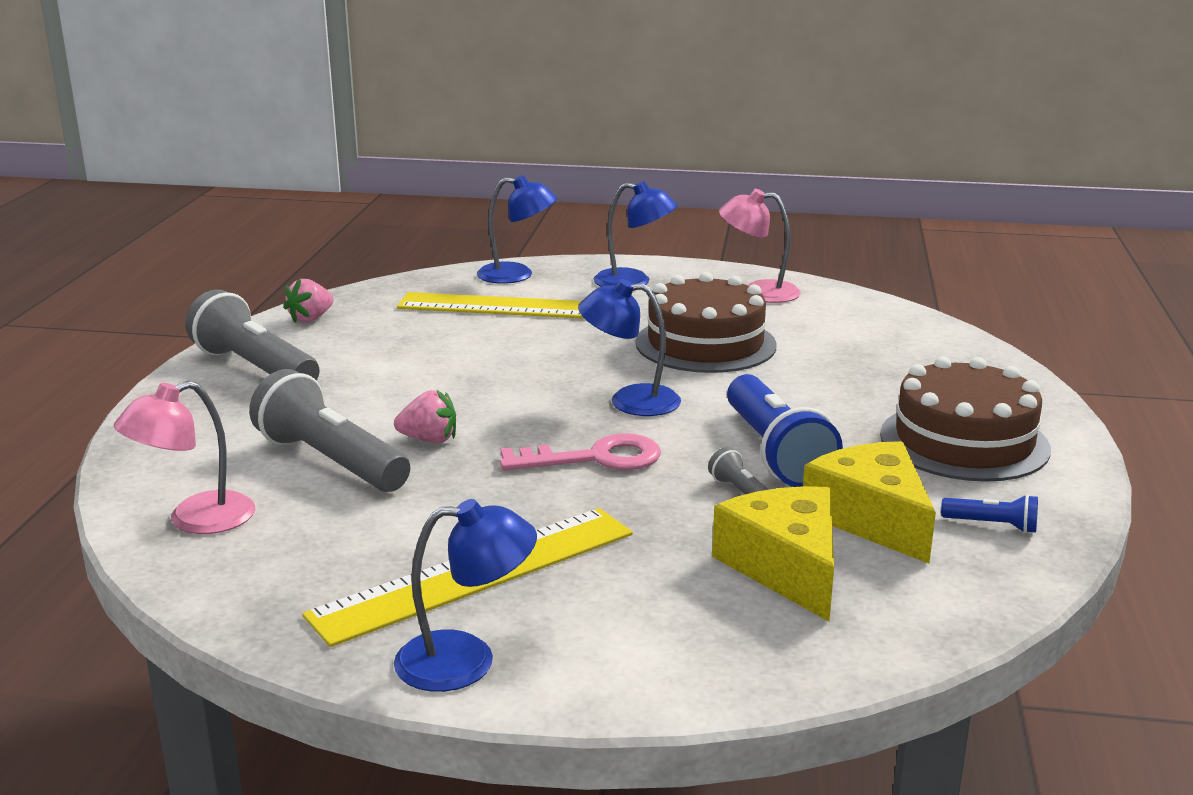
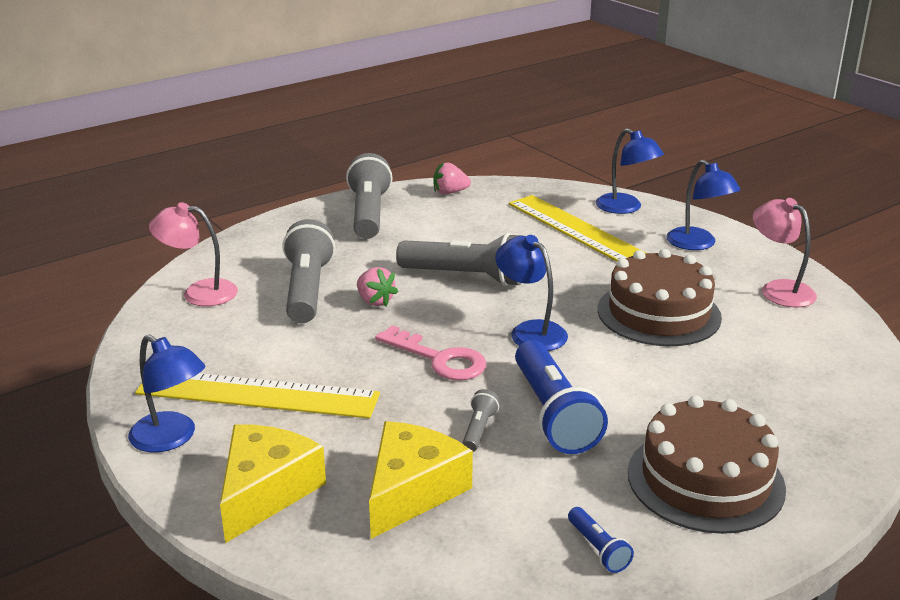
camera: 45 degrees right, 5 degrees up
blue flashlight [727,374,843,487] -> blue flashlight turned 45 degrees counterclockwise [515,340,608,454]
yellow cheese [803,441,936,563] -> yellow cheese moved to [220,424,326,543]
none -> grey flashlight [396,233,522,286]

